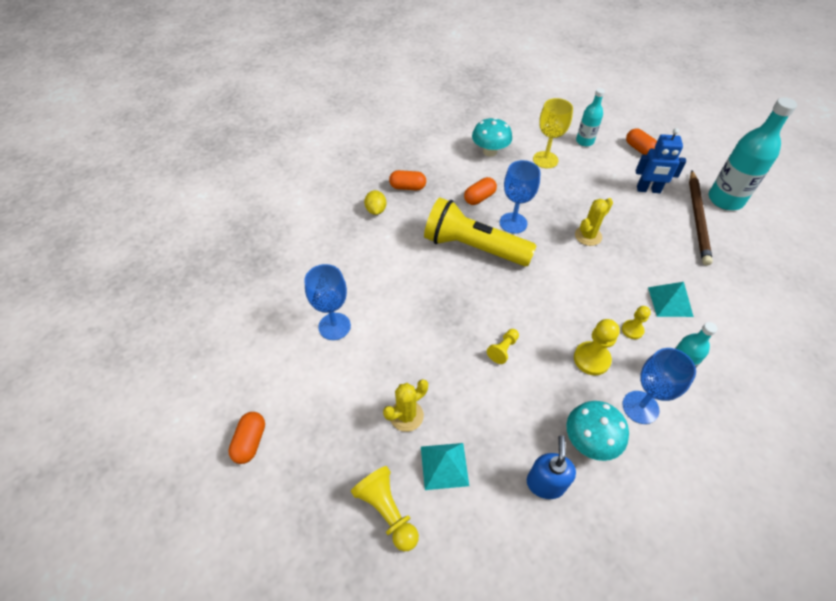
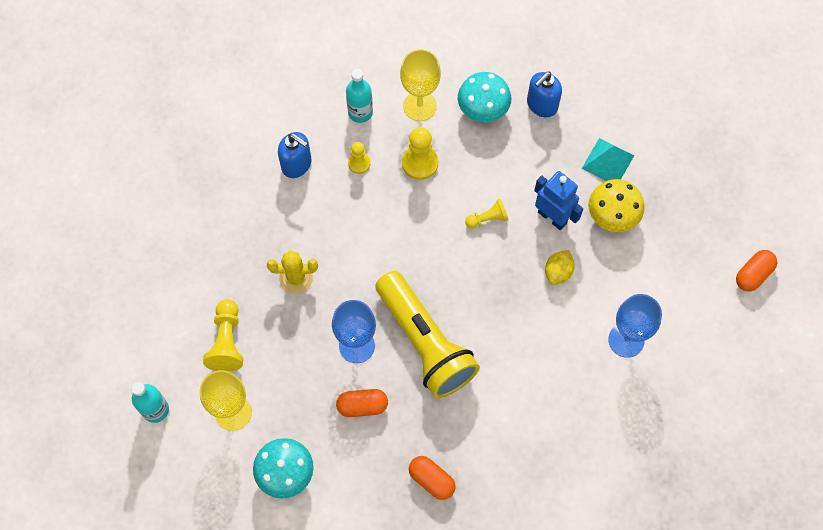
camera: 145 degrees left, 15 degrees up
yellow pawn [351,466,419,551] -> yellow pawn moved to [203,299,243,372]
yellow lemon [364,190,386,215] -> yellow lemon moved to [545,250,575,285]
yellow cactus [383,379,428,432] -> yellow mushroom [588,179,644,232]
blue goblet [623,348,696,424] -> yellow goblet [400,49,441,121]
orange capsule [626,128,657,155] -> none
blue robot [636,128,686,193] -> blue robot moved to [534,171,583,230]
turquoise pyramid [648,282,694,317] -> blue soap dispenser [278,132,311,178]
brown pencil [689,171,713,266] -> none
turquoise bottle [709,97,797,210] -> none

